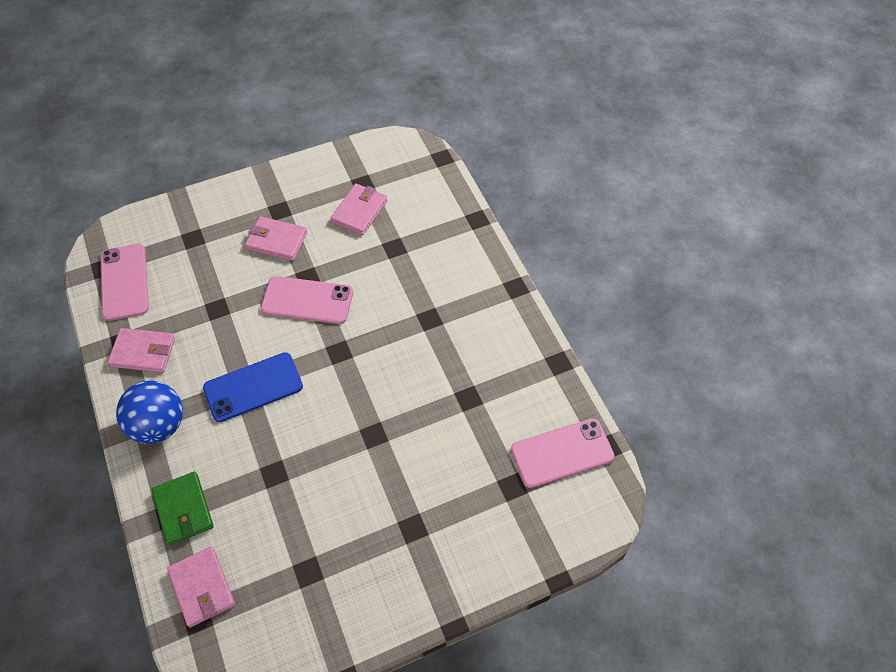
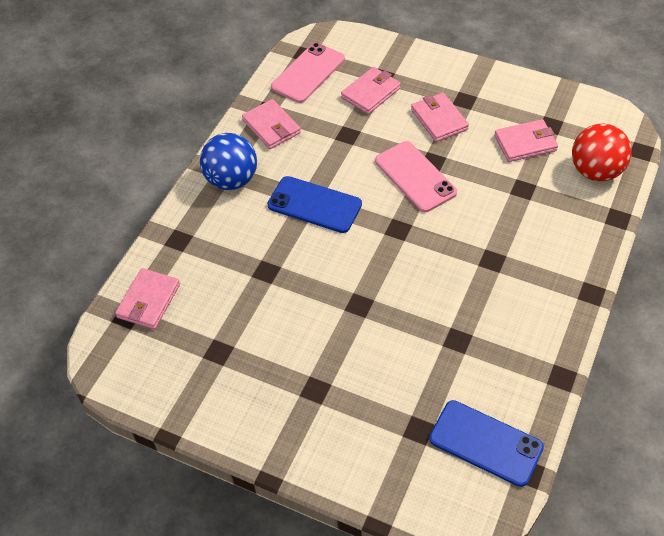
camera: 50 degrees right, 5 degrees down
green wallet [152,472,213,545] -> none
pink phone [511,419,615,488] -> blue phone [429,400,544,487]
none -> pink wallet [341,67,401,114]
none -> red ball [572,123,632,181]

